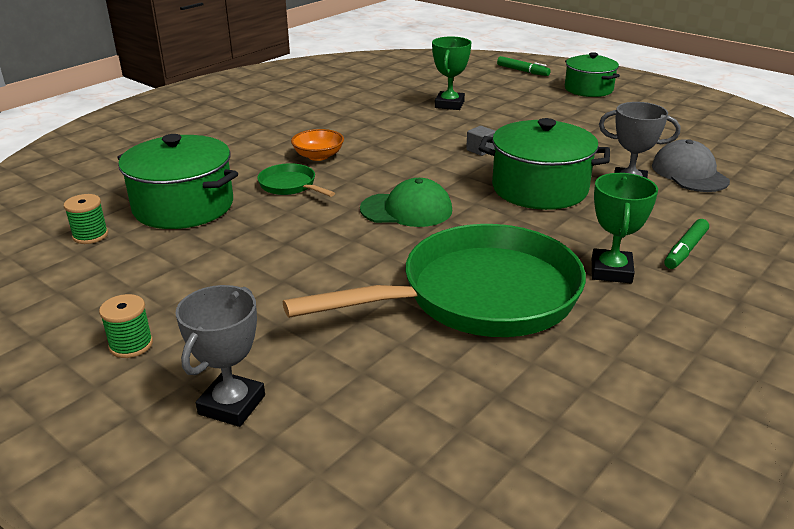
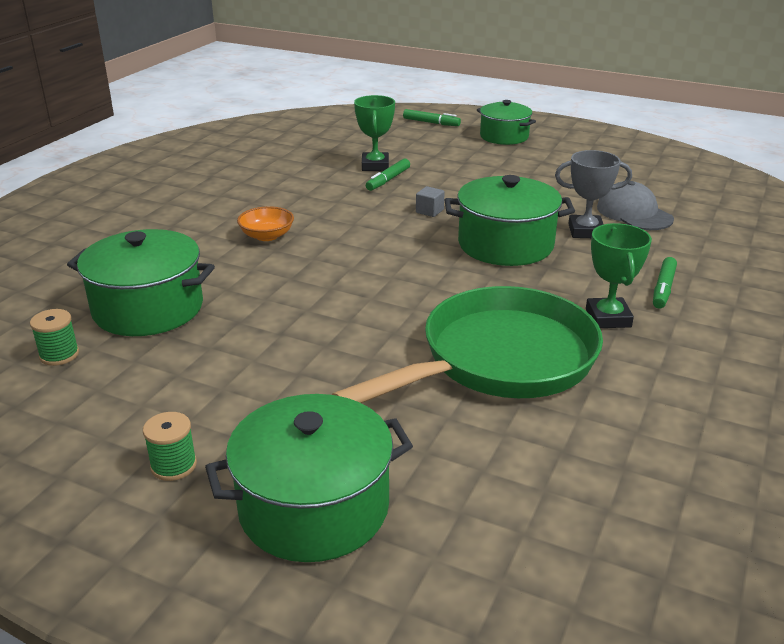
camera: 15 degrees left, 0 degrees up
grey trophy [176,285,265,427] -> green pot [205,394,413,562]
green pan [257,163,335,197] -> none
green cap [360,178,452,227] -> none
none -> green marker [366,159,410,191]

